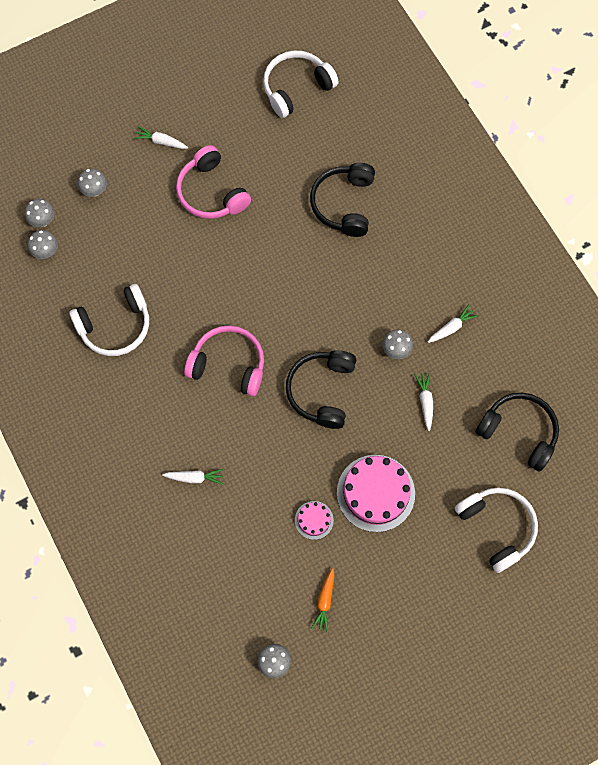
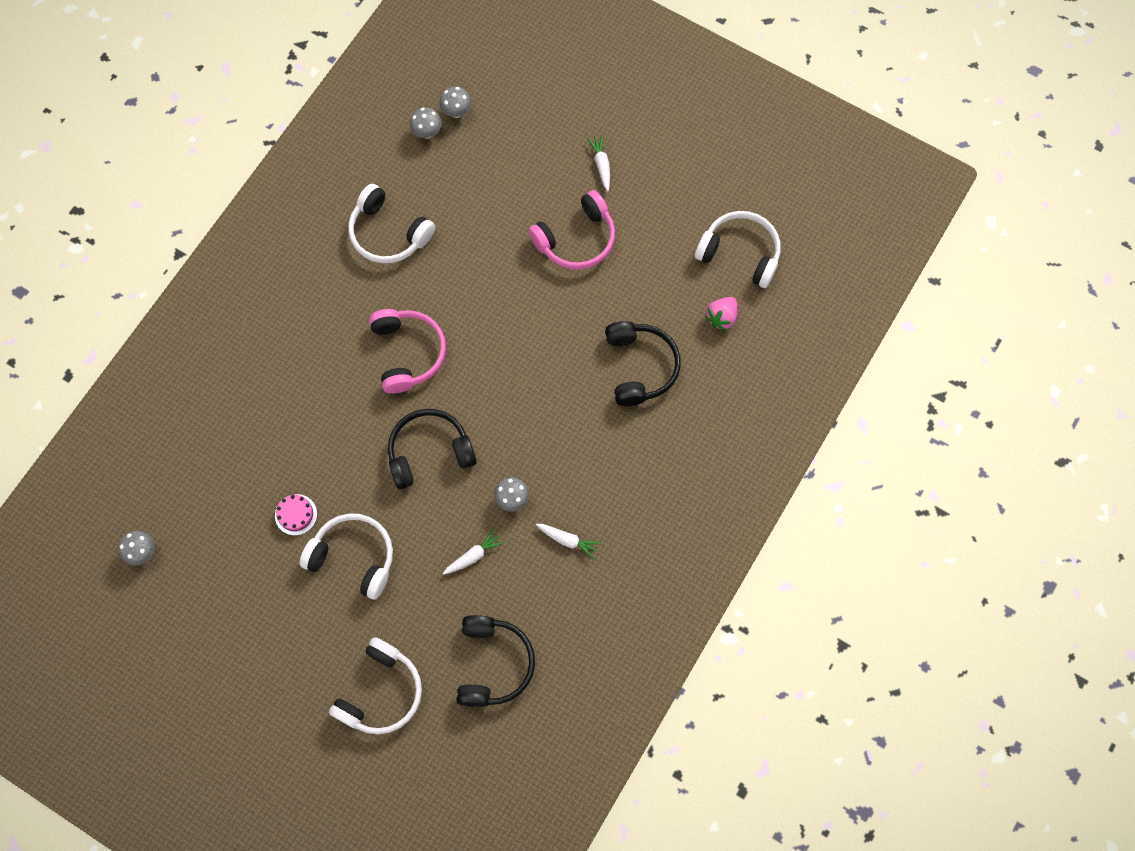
camera: 60 degrees right, 0 degrees up
grey mushroom [78,168,107,197] -> none
white carrot [162,469,224,485] -> none
pink headphones [176,145,251,219] -> pink headphones turned 150 degrees counterclockwise [528,190,615,270]
black headphones [310,163,375,237] -> black headphones turned 105 degrees clockwise [605,321,681,406]
orange carrot [311,568,335,632] -> none
pink cake [337,455,415,532] -> white headphones [300,514,393,600]
none -> pink strawberry [704,297,737,331]

